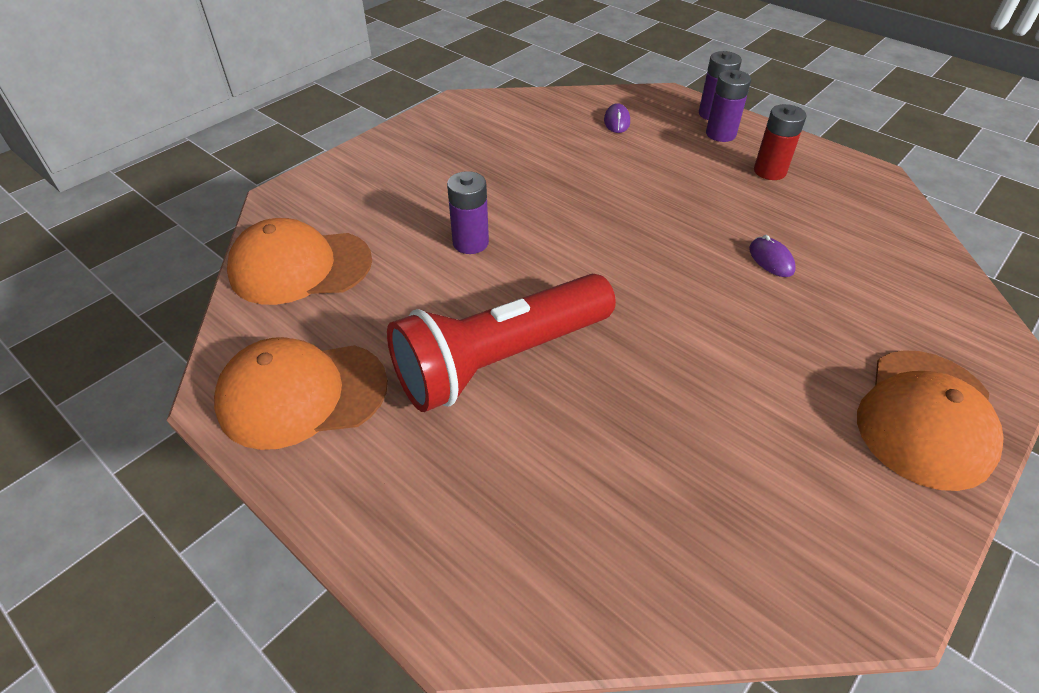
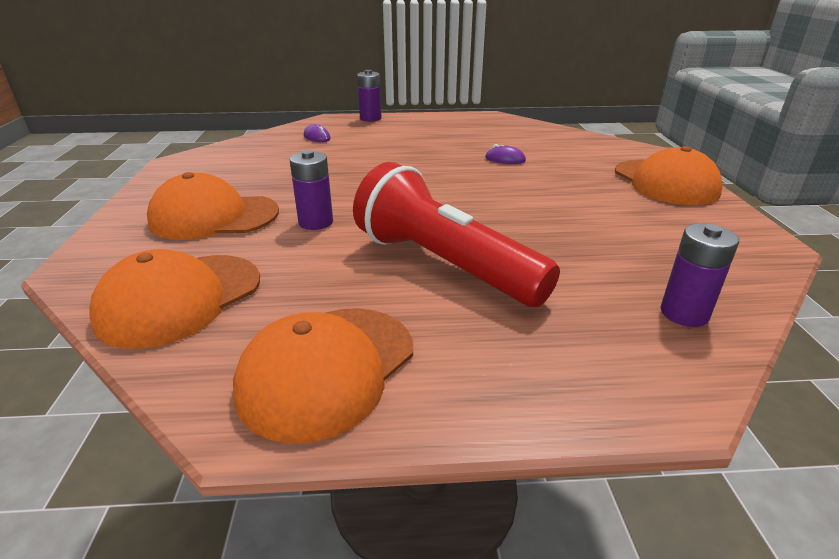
camera: 45 degrees left, 15 degrees down
red flashlight [387,274,616,412] -> red flashlight turned 120 degrees clockwise [353,162,560,307]
purple battery [706,70,751,142] -> purple battery moved to [660,223,739,327]
red battery [754,104,807,180] -> none
none -> orange cap [147,172,279,240]

